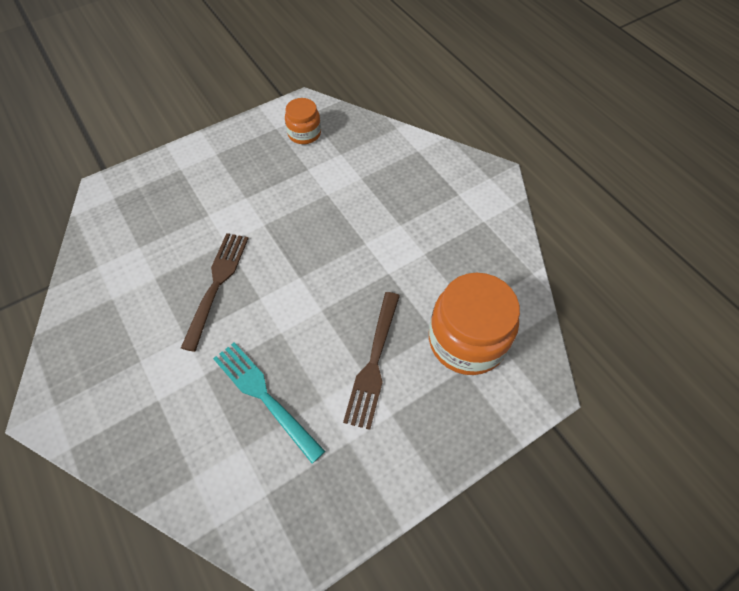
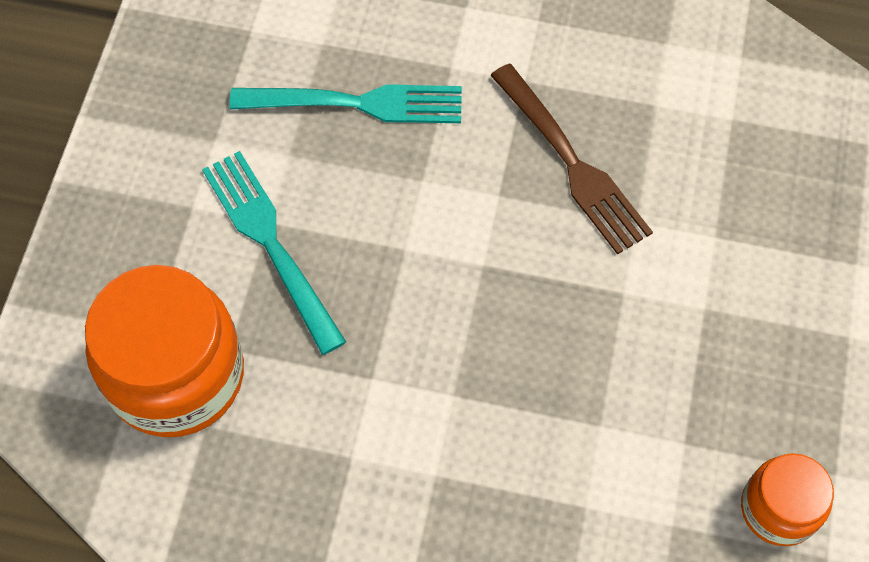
camera: 135 degrees right, 5 degrees up
brown fork [343,292,400,430] -> turquoise fork [202,151,346,355]

